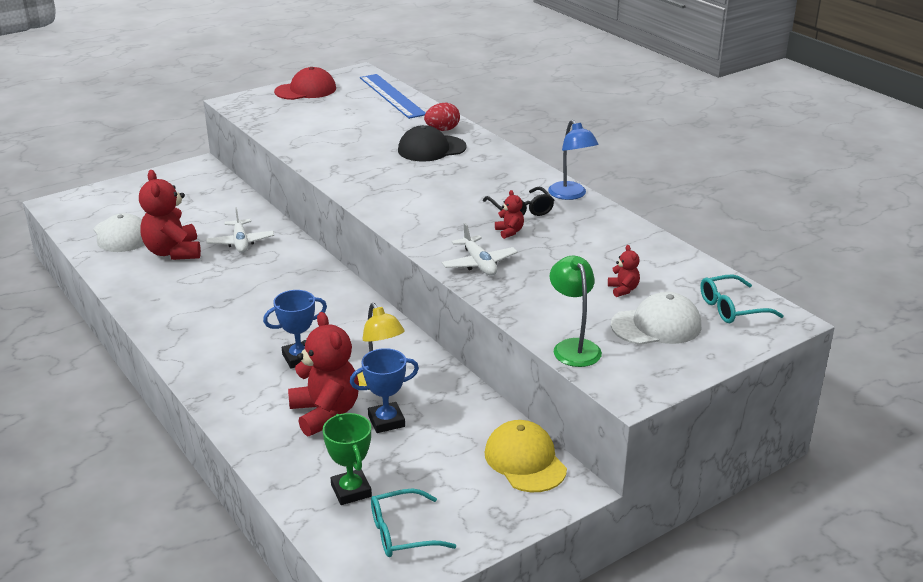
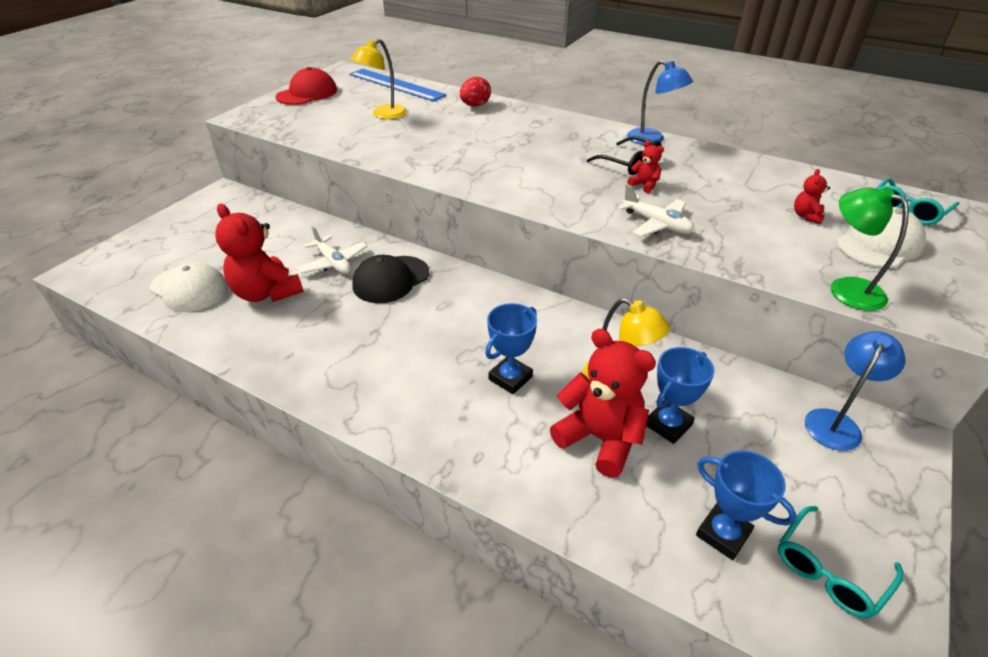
camera: 25 degrees left, 10 degrees up
green trophy [323,413,372,505] -> blue trophy [696,450,797,560]
black cap [398,125,467,162] -> black cap moved to [352,255,429,303]
yellow cap [485,420,567,492] -> blue lamp [805,331,906,451]
red teddy bear [608,245,640,297] -> red teddy bear turned 120 degrees counterclockwise [794,169,830,225]
none -> yellow lamp [351,39,407,119]

